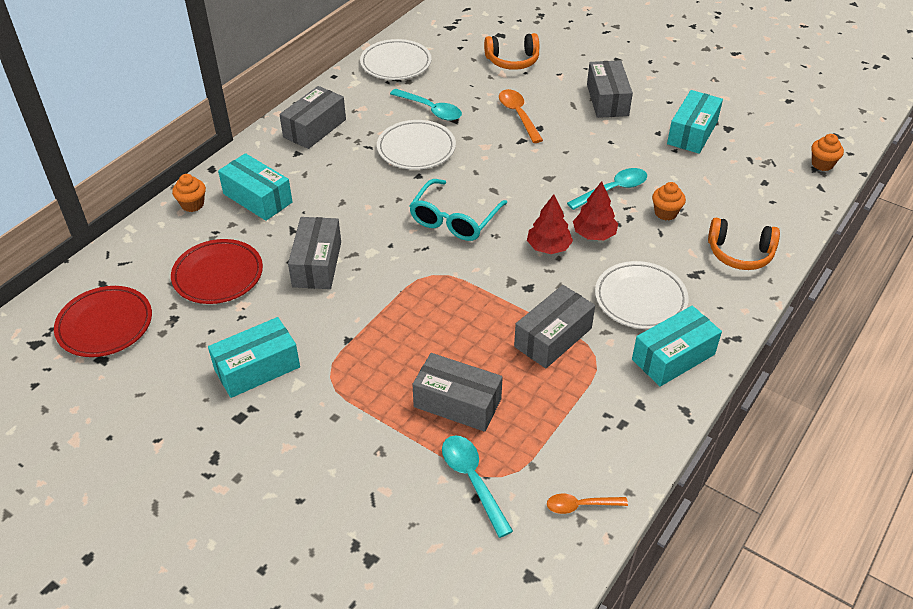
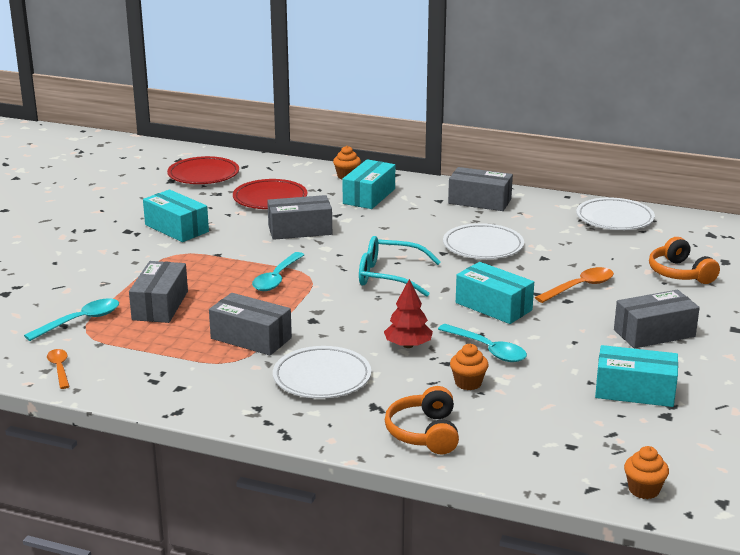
camera: 75 degrees right, 20 degrees down
turquoise spoon [390,89,462,121] -> turquoise spoon moved to [252,252,304,291]
red tree [527,194,573,254] -> none
turquoise box [632,306,722,386] -> turquoise box moved to [456,262,534,324]

